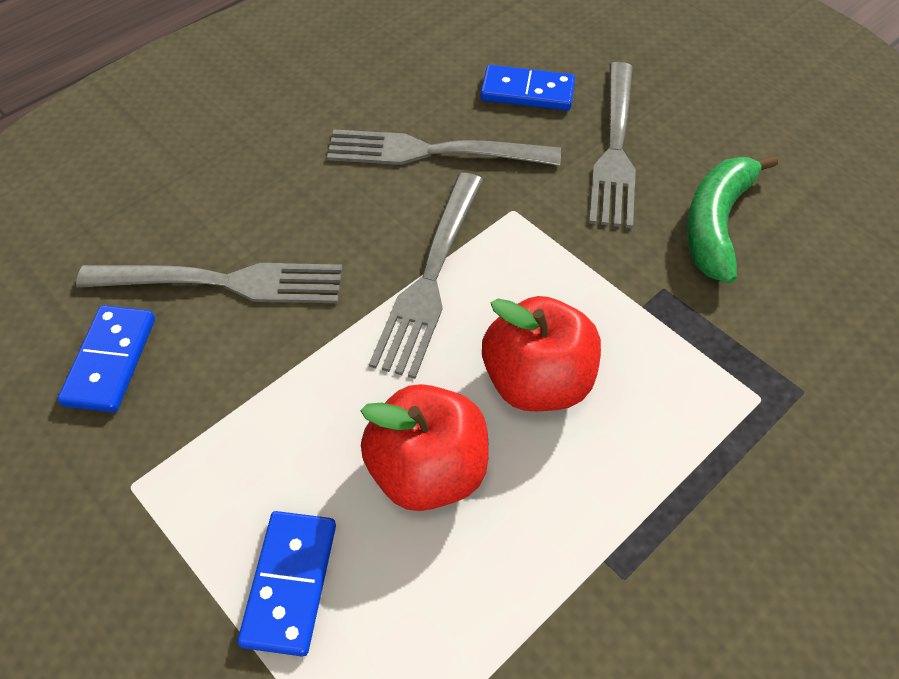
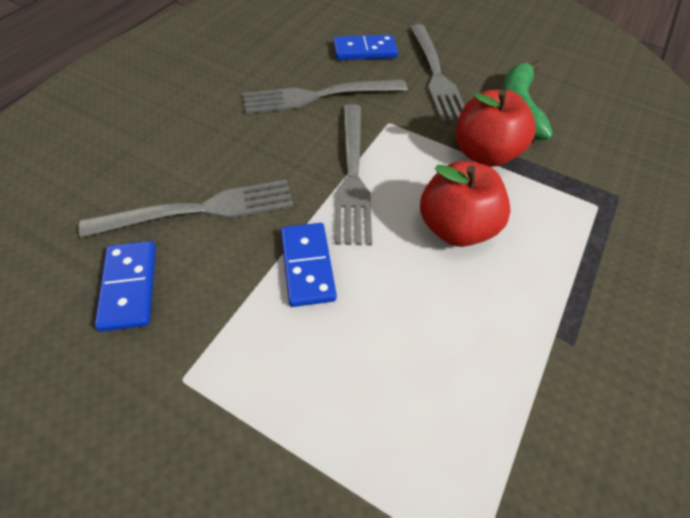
camera: 20 degrees left, 0 degrees up
blue domino [237,511,336,656] -> blue domino moved to [281,223,337,307]
red apple [360,384,489,511] -> red apple moved to [456,90,536,167]

